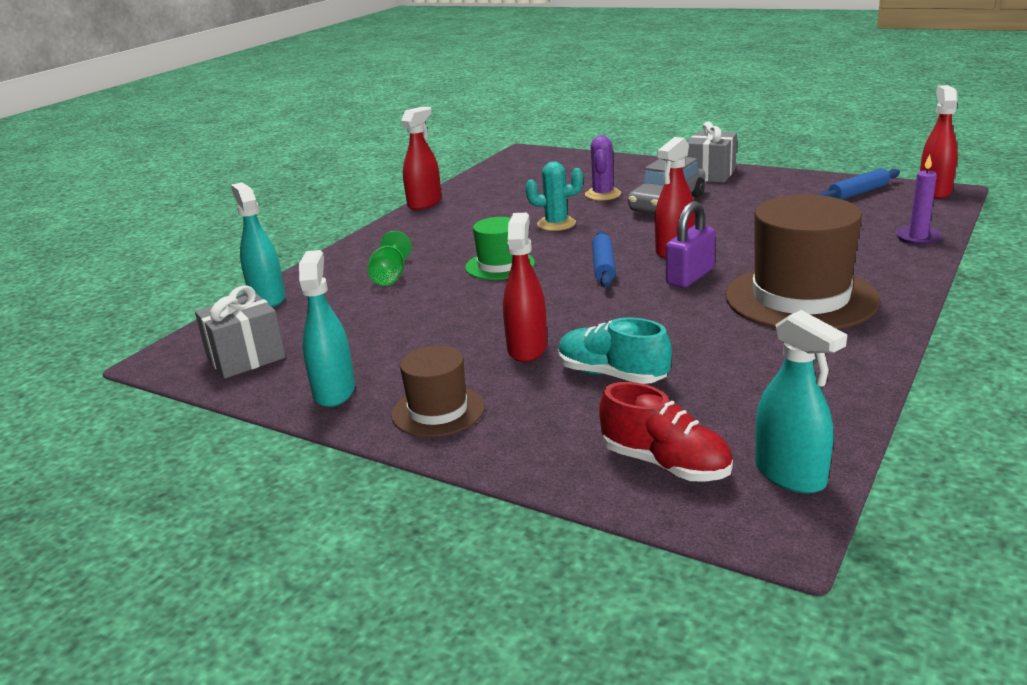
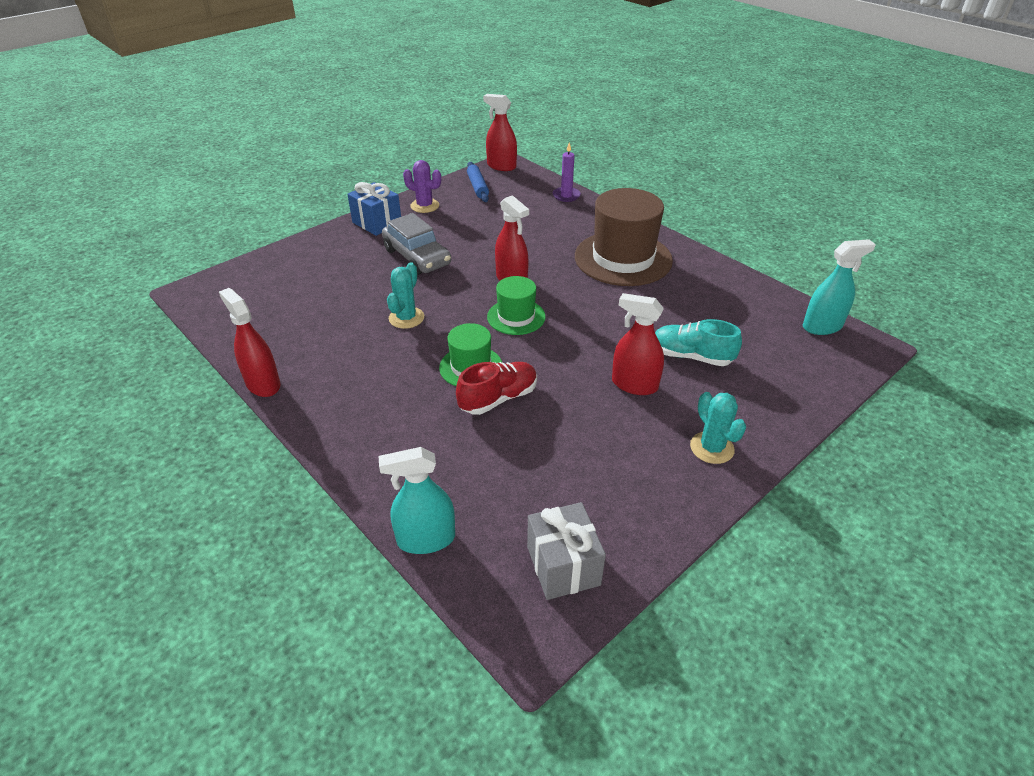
camera: 75 degrees left, 15 degrees up
turquoise spray bottle [299,250,355,407] -> none
green goblet [367,231,412,286] -> none
brown hat [391,346,485,437] -> turquoise cactus [690,392,746,464]
turquoise shoe [558,317,672,384] -> turquoise shoe turned 60 degrees clockwise [655,319,742,366]
purple cactus [585,135,621,201] -> purple cactus moved to [403,160,441,213]
blue rolling pin [592,231,616,287] -> green hat [487,276,546,335]
red shoe [599,382,733,482] -> red shoe moved to [456,362,537,415]
purple padlock [666,201,715,288] -> none
grey gift [686,122,737,183] -> blue gift [347,182,401,236]

